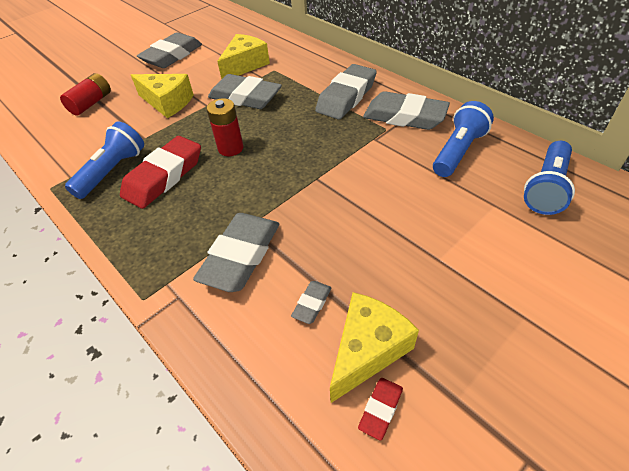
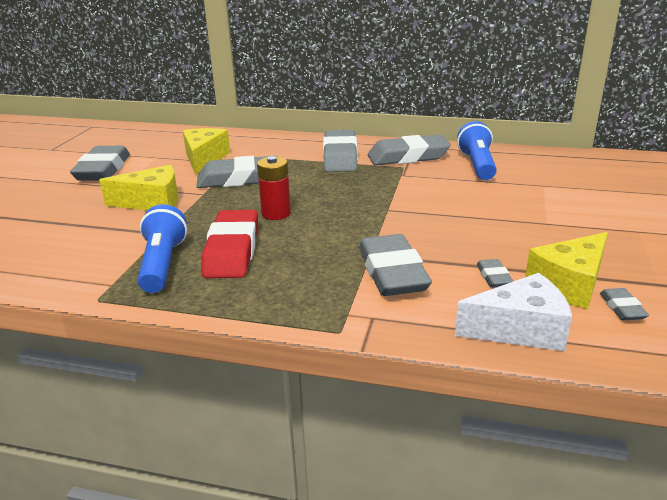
camera: 35 degrees left, 20 degrees down
red battery [60,73,111,116] -> none
yellow cheese [330,292,419,403] -> yellow cheese turned 135 degrees counterclockwise [525,232,608,310]
red eraser [358,378,403,441] -> grey eraser [600,288,649,320]
blue flashlight [524,141,575,215] -> none
none -> white cheese [455,273,572,351]

